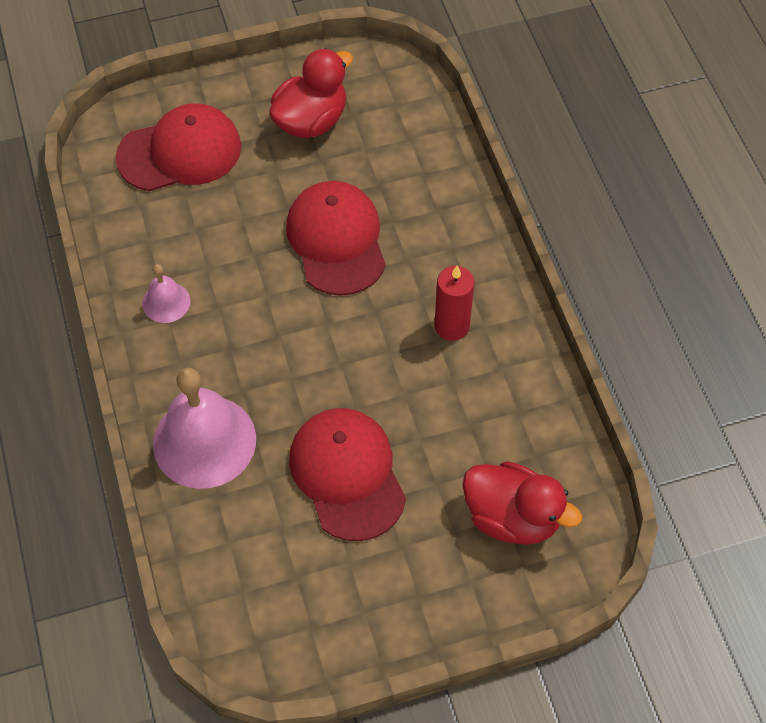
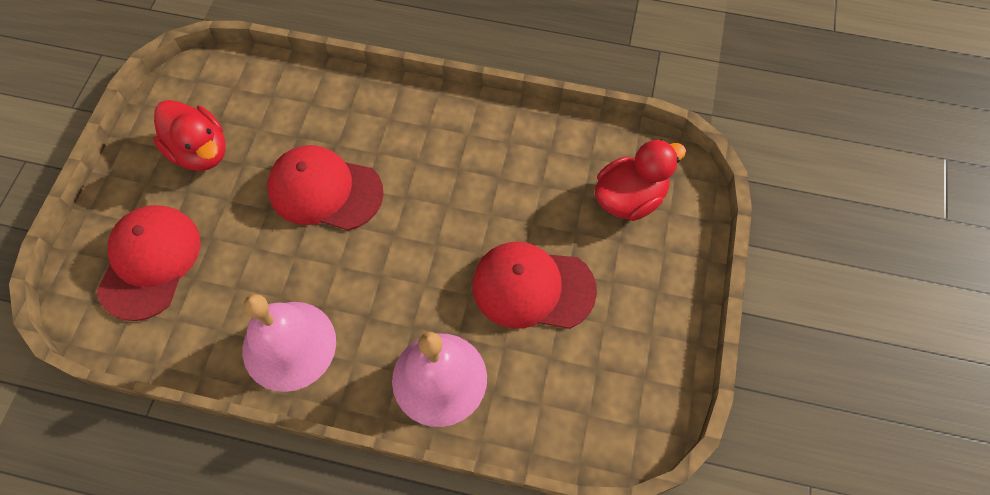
camera: 60 degrees left, 5 degrees up
pink bell [142,264,191,323] -> pink bell [243,294,336,392], size x2.03
red duck [269,48,353,138] -> red duck turned 150 degrees clockwise [153,100,226,171]
red candle [434,265,474,341] -> none

